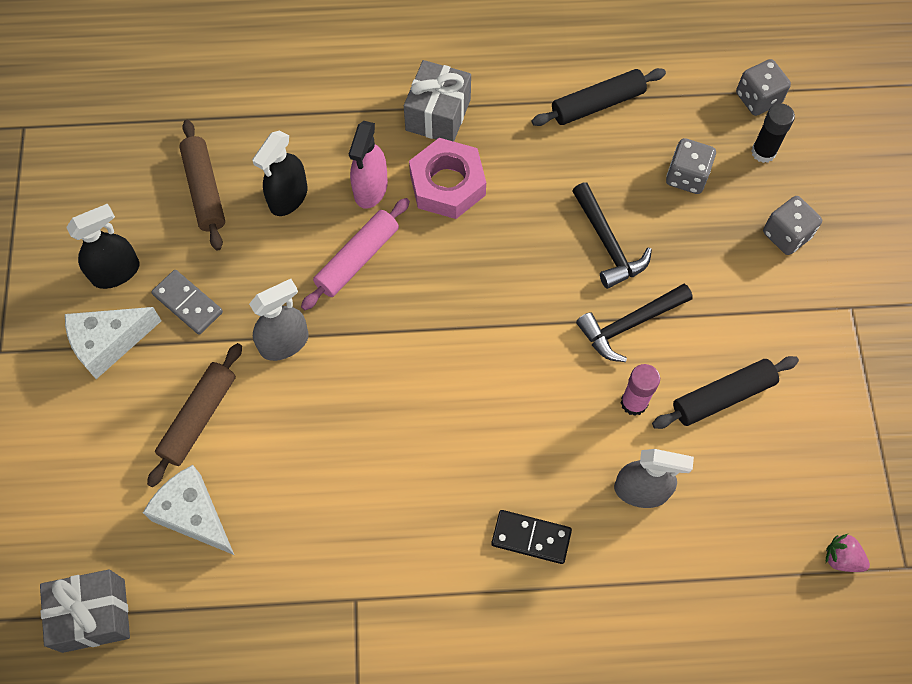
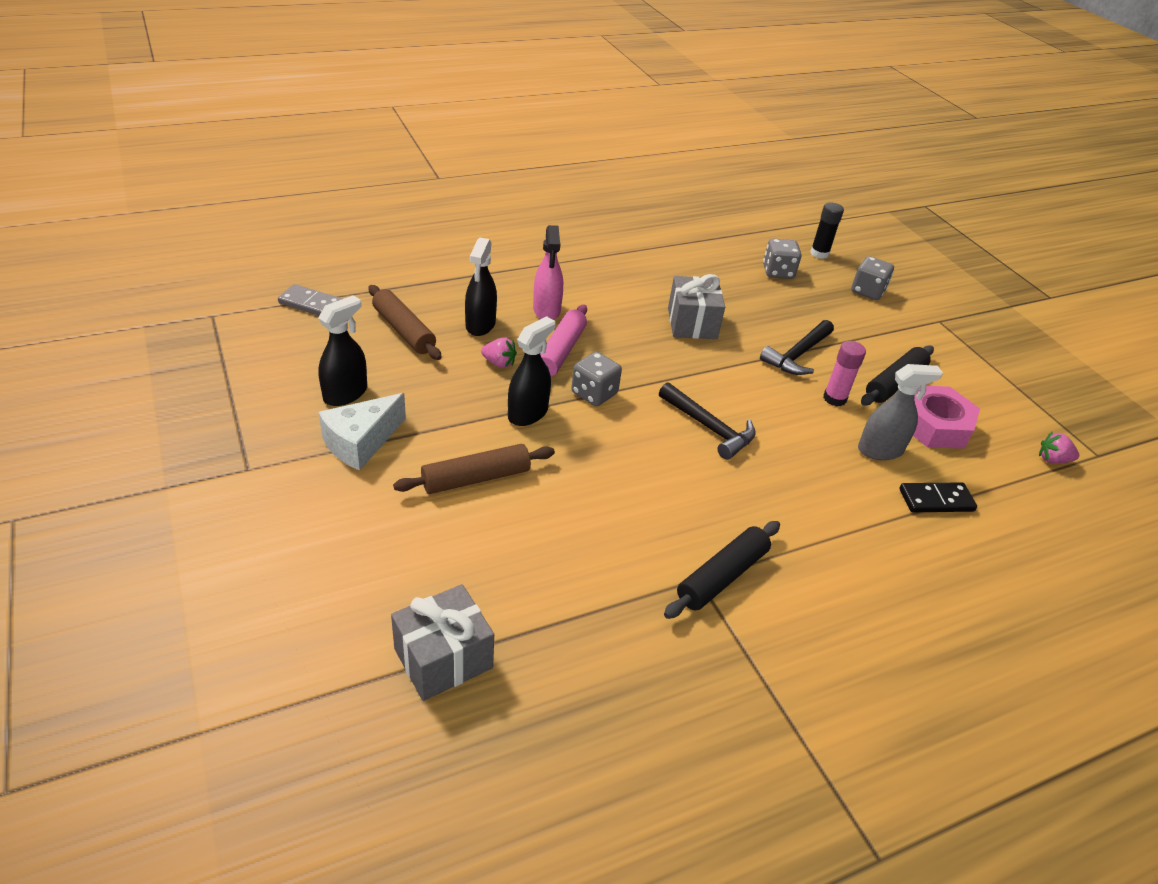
camera: 25 degrees left, 25 degrees down
white cheese [143,465,234,555] -> none
brown rolling pin [147,343,242,487] -> brown rolling pin turned 60 degrees clockwise [393,444,555,494]
grey domino [151,270,223,335] -> grey domino moved to [278,284,342,316]
grey spray bottle [249,279,308,361] -> black spray bottle [508,316,555,426]
grey gift [404,60,471,142] -> grey gift moved to [668,274,725,339]
pink nut [409,138,486,219] -> pink nut moved to [913,386,980,449]
black domino [491,510,572,564] -> black domino moved to [899,483,977,512]
black rolling pin [532,68,666,126] -> black rolling pin moved to [664,521,780,619]
black hammer [572,182,652,289] -> black hammer moved to [659,382,756,460]
grey dice [736,59,791,116] -> grey dice moved to [571,352,622,406]
none -> pink strawberry [481,337,517,368]

